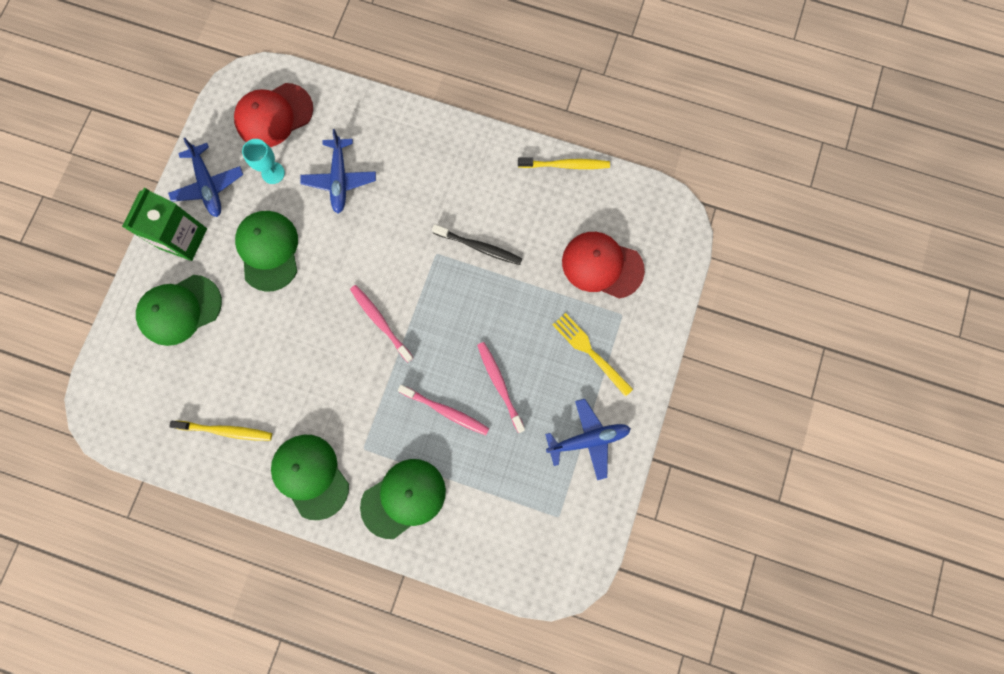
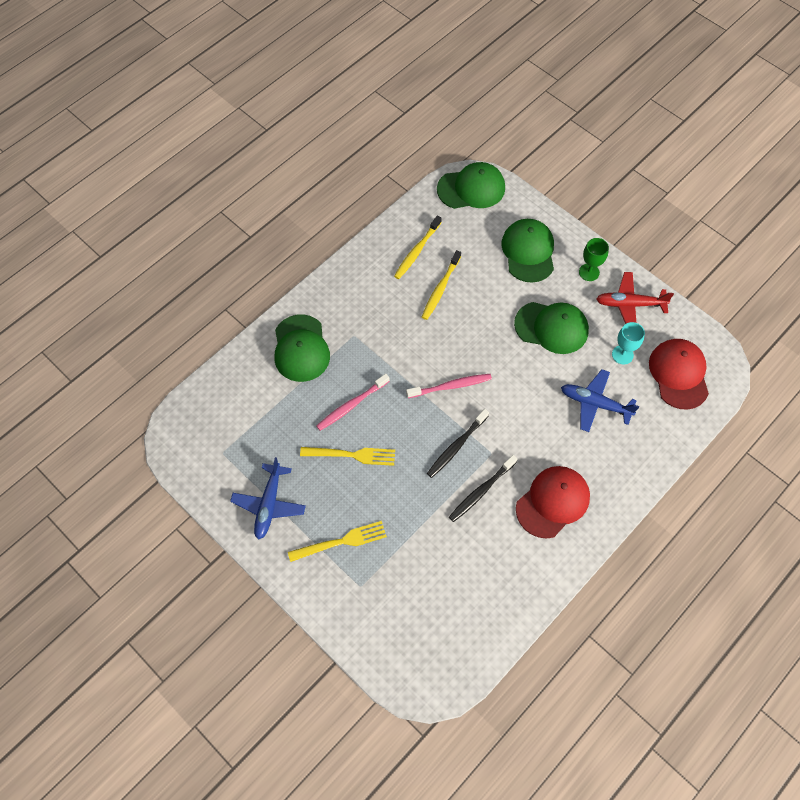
camera: 115 degrees right, 15 degrees down
green carton [122,187,207,261] -> green goblet [579,238,609,281]
blue plane [168,138,243,217] -> red plane [596,272,674,324]
green cap [271,435,349,520] -> green cap moved to [437,162,505,209]
pink toothbrush [477,342,525,433] -> yellow fork [300,447,395,466]
yellow toothbrush [518,157,610,169] -> yellow toothbrush moved to [422,250,461,320]
red cap [562,232,645,299] -> red cap moved to [516,466,590,539]
none -> black toothbrush [427,409,489,478]

